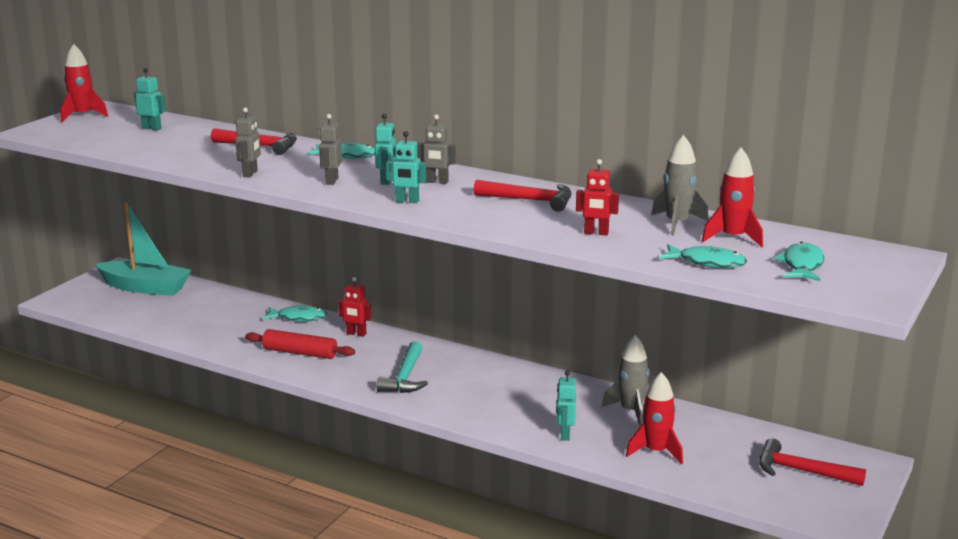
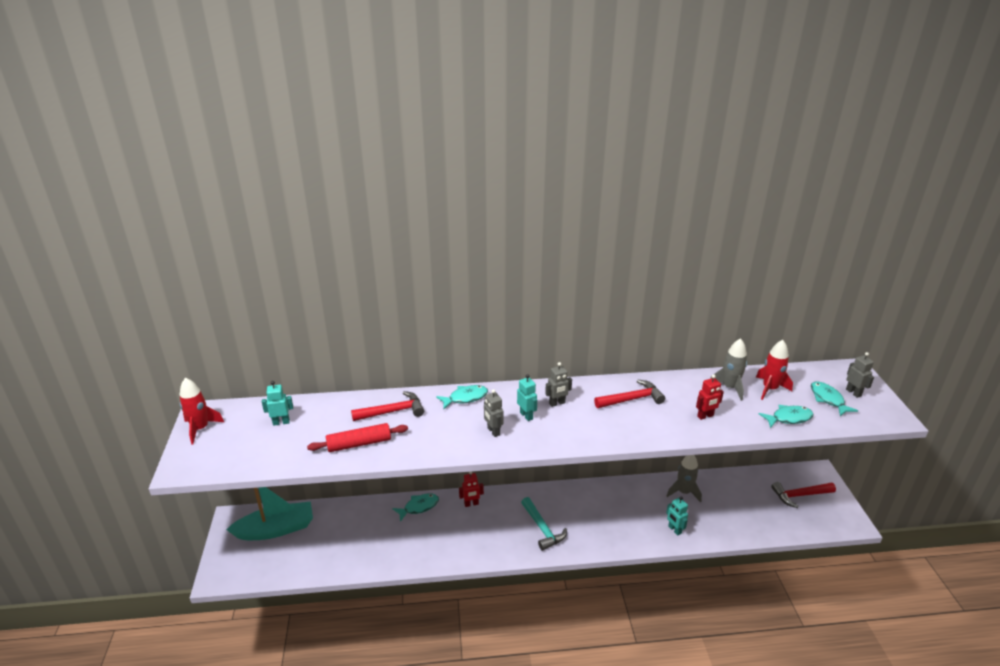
camera: 35 degrees left, 10 degrees up
grey robot [235,107,261,178] -> grey robot moved to [846,352,874,398]
red rolling pin [245,329,355,359] -> red rolling pin moved to [307,423,408,452]
turquoise robot [386,131,426,203] -> none
red rocket [626,372,683,464] -> none

